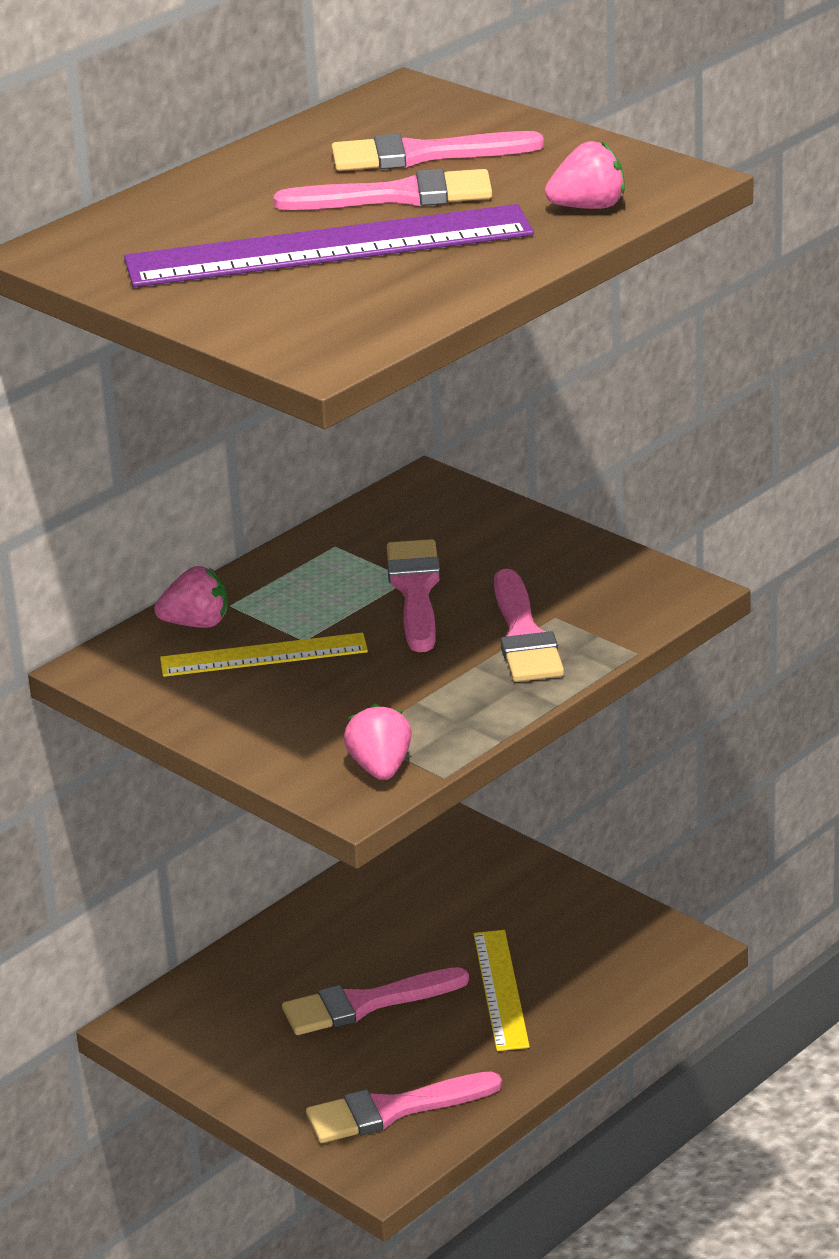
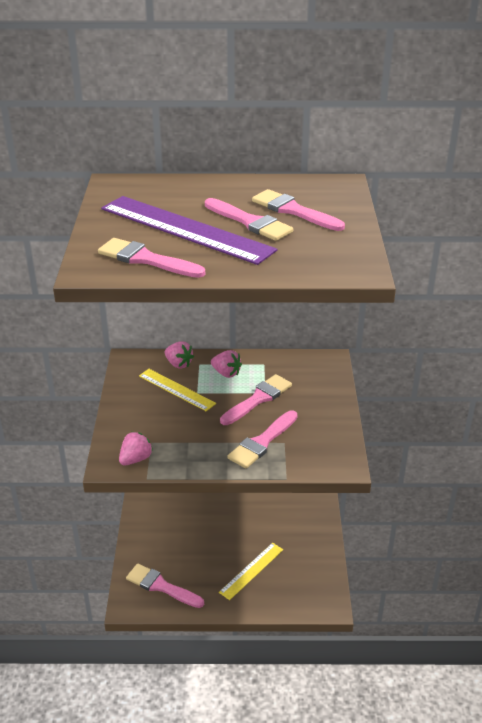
camera: 45 degrees right, 5 degrees up
pink brush [282,967,469,1035] -> pink brush moved to [98,238,205,278]
pink strawberry [545,141,625,209] -> pink strawberry moved to [211,350,242,378]

